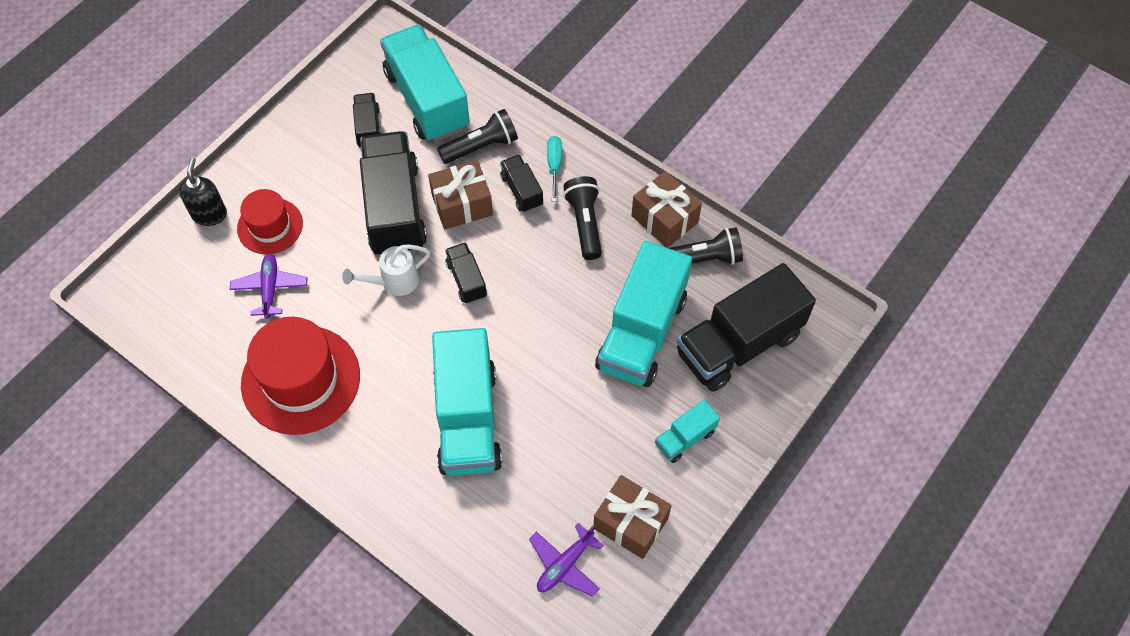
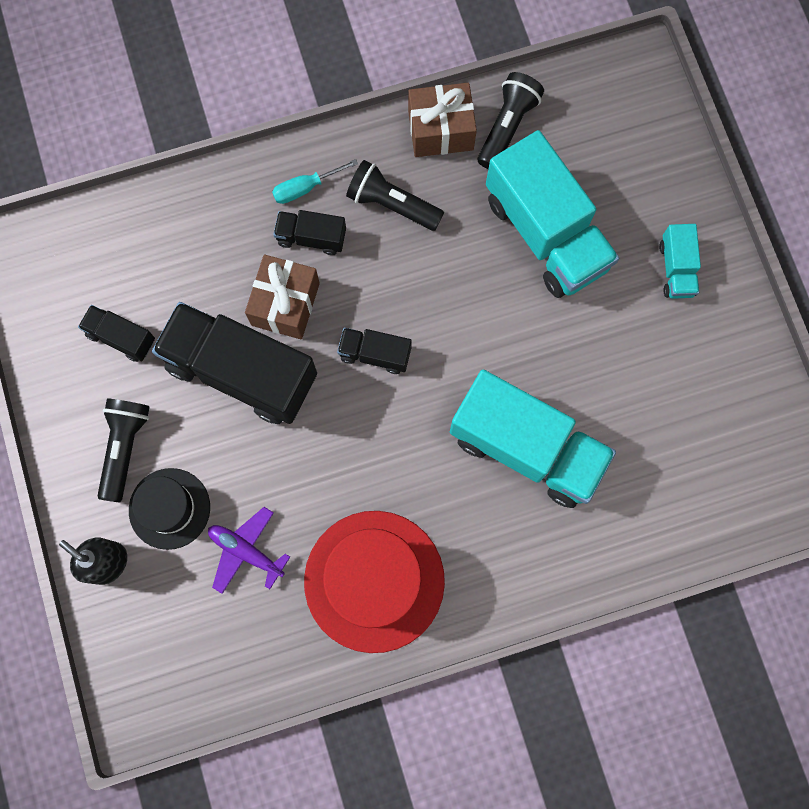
camera: 55 degrees left, 15 degrees up
red hat [237,189,303,254] -> black hat [129,468,210,550]
white watering can [342,245,430,296] -> none
turquoise truck [380,25,470,142] -> none
black flashlight [437,109,518,164] -> black flashlight moved to [98,398,150,502]
purple plane [529,523,604,597] -> none
turquoise screwdriver [547,136,562,202] -> turquoise screwdriver turned 60 degrees counterclockwise [272,159,358,204]
brown gift [593,475,672,559] -> none
black truck [677,263,816,392] -> none

